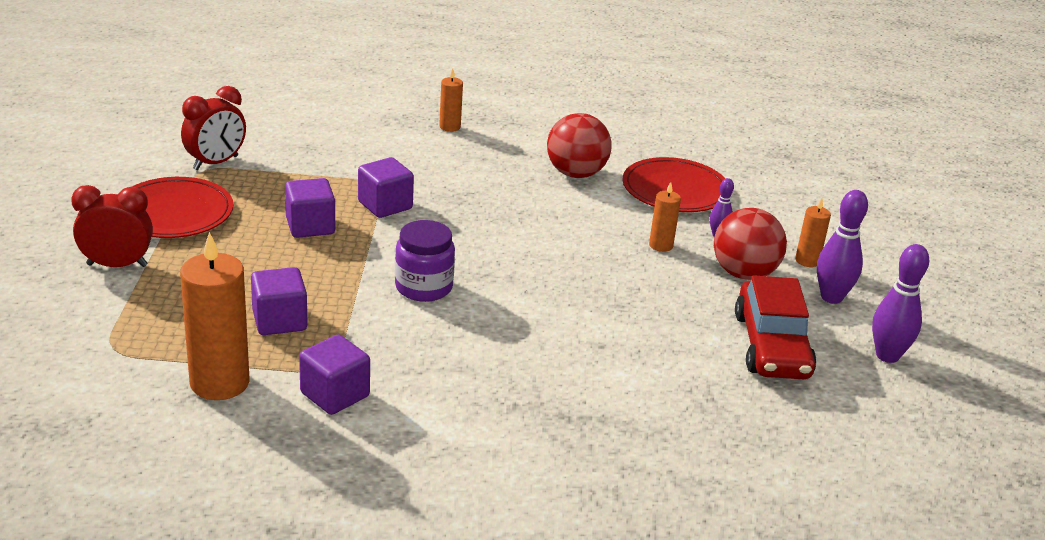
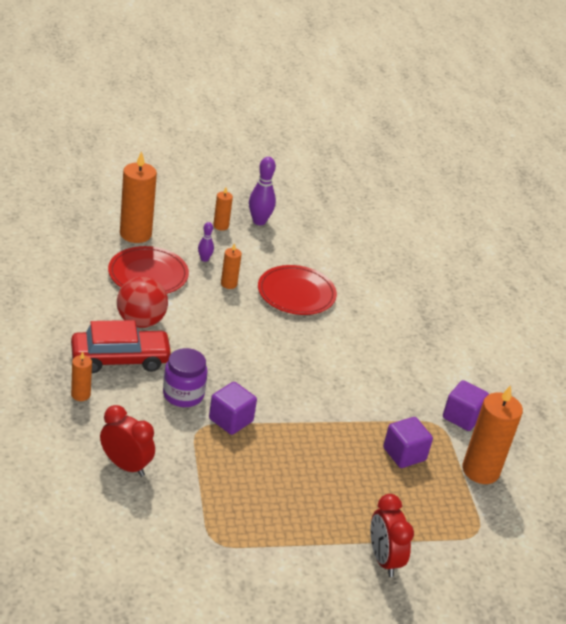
camera: 105 degrees left, 5 degrees up
red plate [132,177,233,238] -> red plate moved to [258,265,337,315]
red clock [181,86,246,170] -> red clock moved to [100,405,155,477]
purple cube [285,178,335,238] -> none
purple jar [395,220,455,302] -> purple jar moved to [163,348,208,407]
red ball [714,208,787,280] -> none
red car [735,275,816,379] -> red car moved to [71,320,173,373]
purple bowling pin [872,244,929,363] -> none
none -> orange candle [120,151,157,243]

